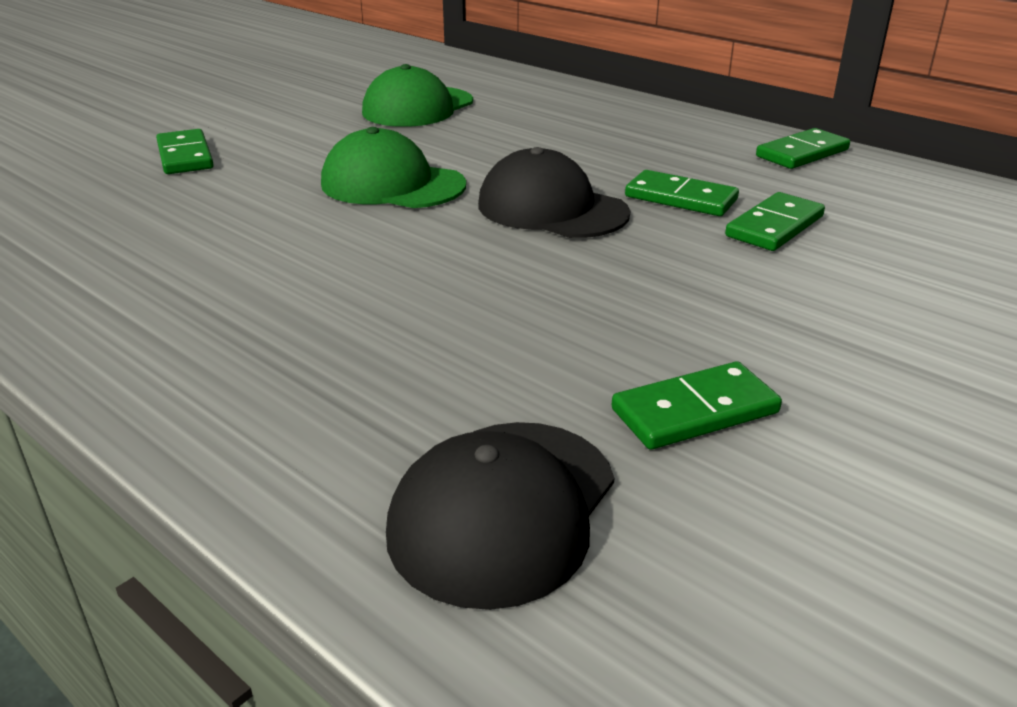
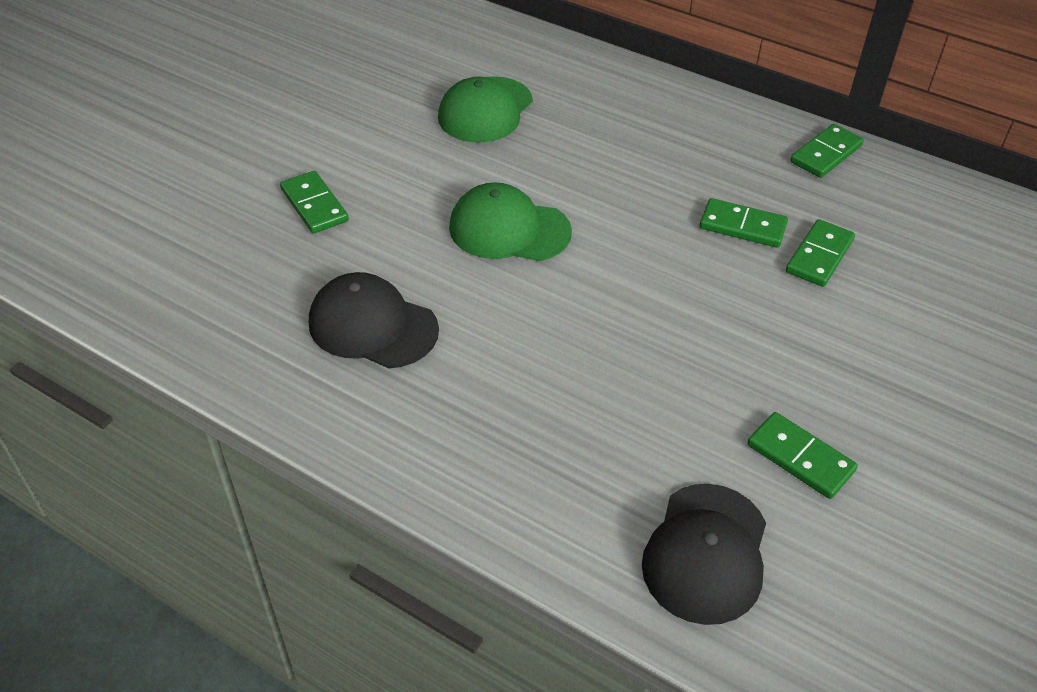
camera: 10 degrees left, 15 degrees up
black cap [478,147,630,238] -> black cap moved to [309,272,439,368]
green domino [612,362,782,450] -> green domino turned 75 degrees clockwise [747,412,858,499]

